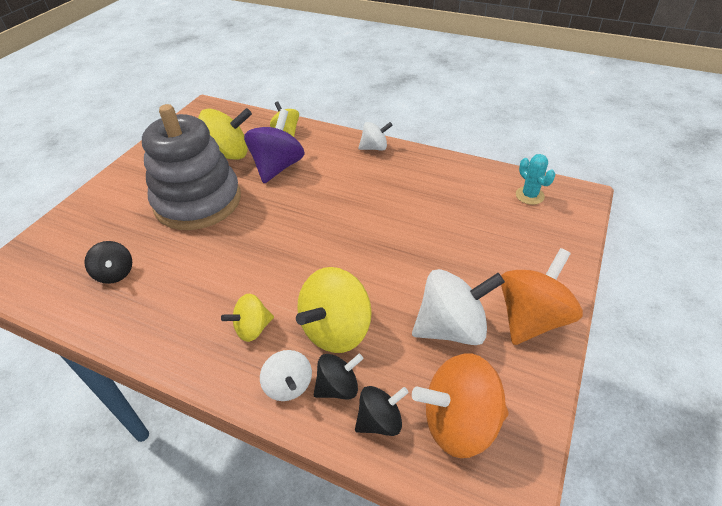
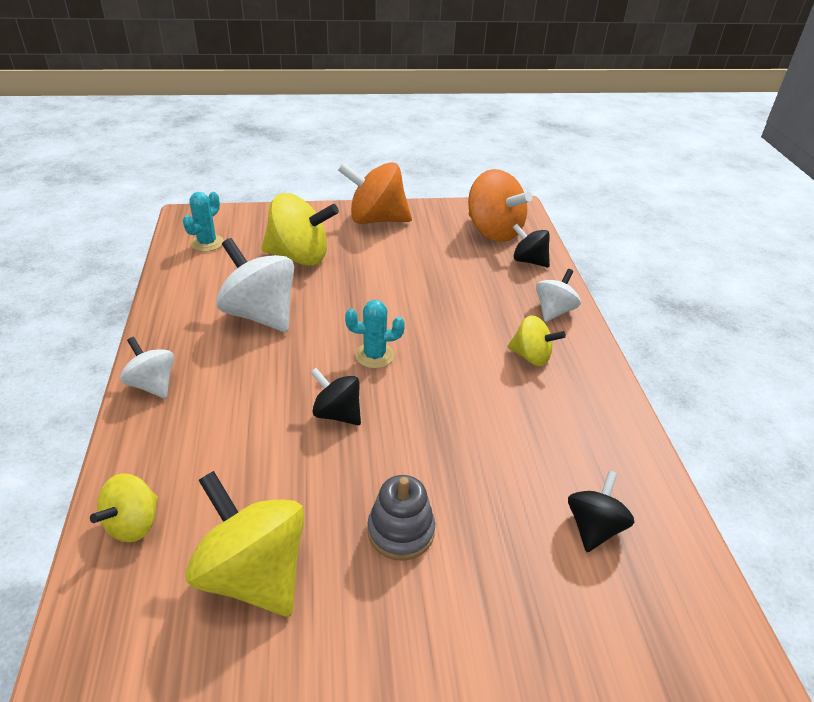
camera: 125 degrees left, 5 degrees down
grey stacking toy [142,104,241,230] -> grey stacking toy [367,475,435,561], size x0.43
purple spinning top [244,109,305,183] -> none
yellow spinning top [296,267,372,353] -> yellow spinning top moved to [261,193,339,266]
black spinning top [314,354,363,400] -> black spinning top moved to [310,368,361,425]
white spinning top [412,269,505,345] -> white spinning top moved to [216,238,294,332]
none -> turquoise cactus [345,300,405,369]

